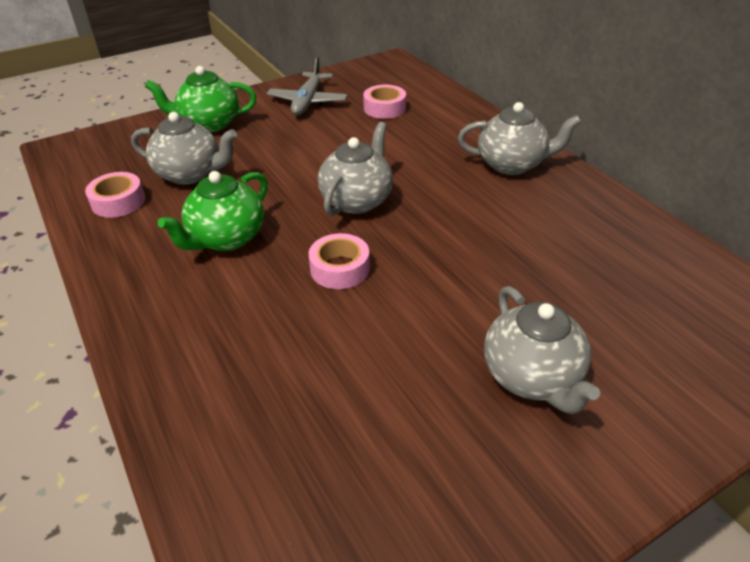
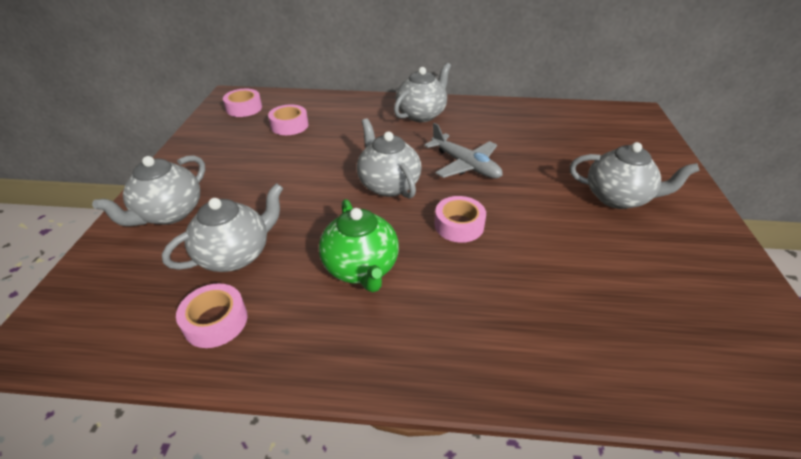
camera: 55 degrees left, 0 degrees up
green teapot [145,66,256,132] -> grey teapot [92,155,205,226]
grey plane [267,56,348,115] -> grey plane moved to [424,123,503,179]
none -> pink tape [223,89,262,117]

